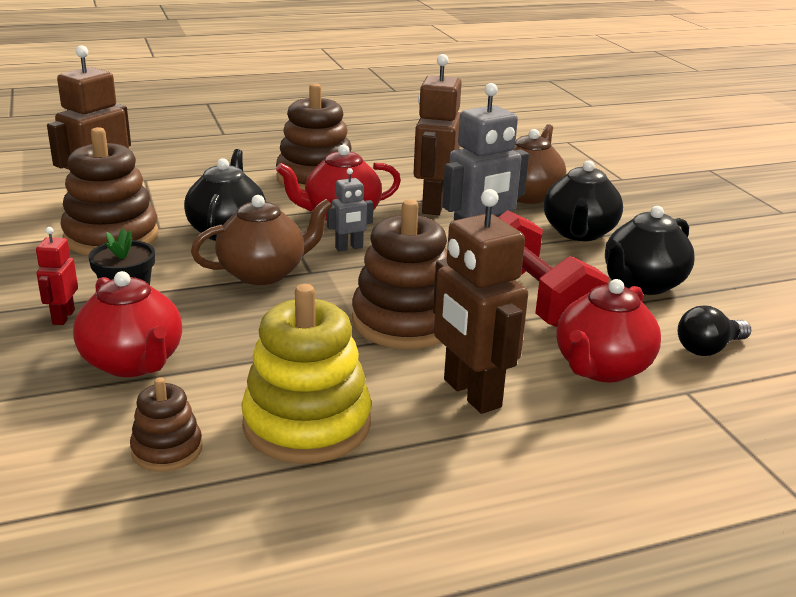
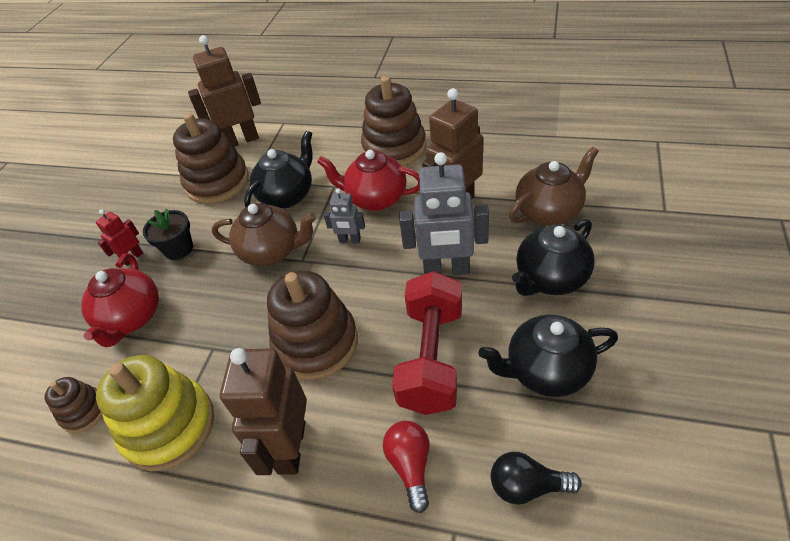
camera: 40 degrees right, 20 degrees up
red teapot [556,279,661,382] -> red light bulb [383,421,430,513]

